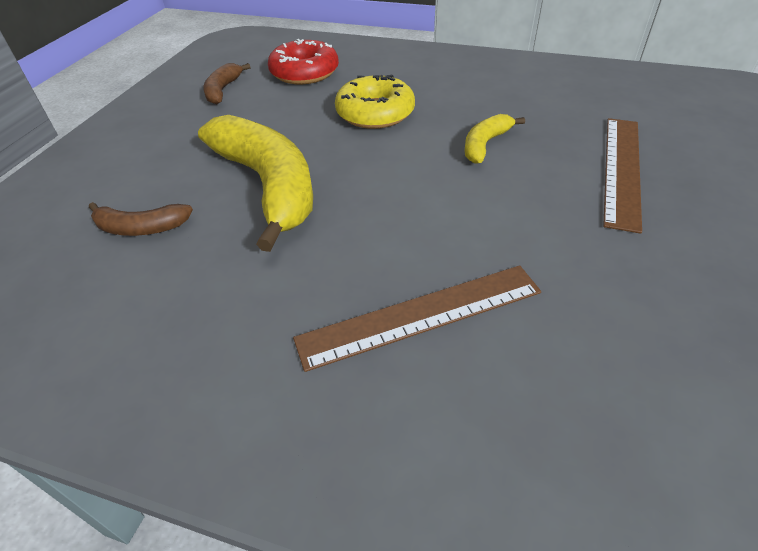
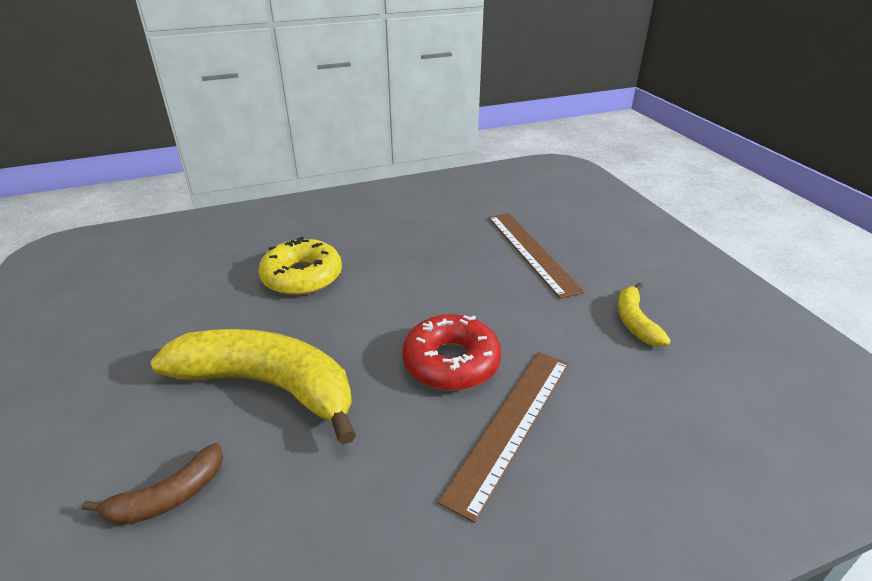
camera: 40 degrees left, 10 degrees down
brown banana [203,63,250,105] -> none
red donut [268,39,339,84] -> red donut moved to [402,314,501,391]
yellow banana [465,114,525,164] -> yellow banana moved to [617,282,671,347]

